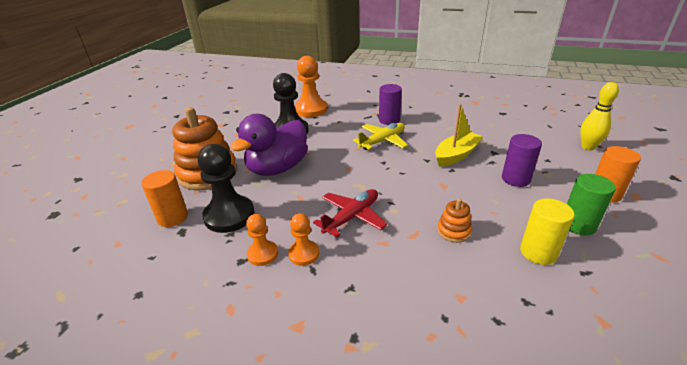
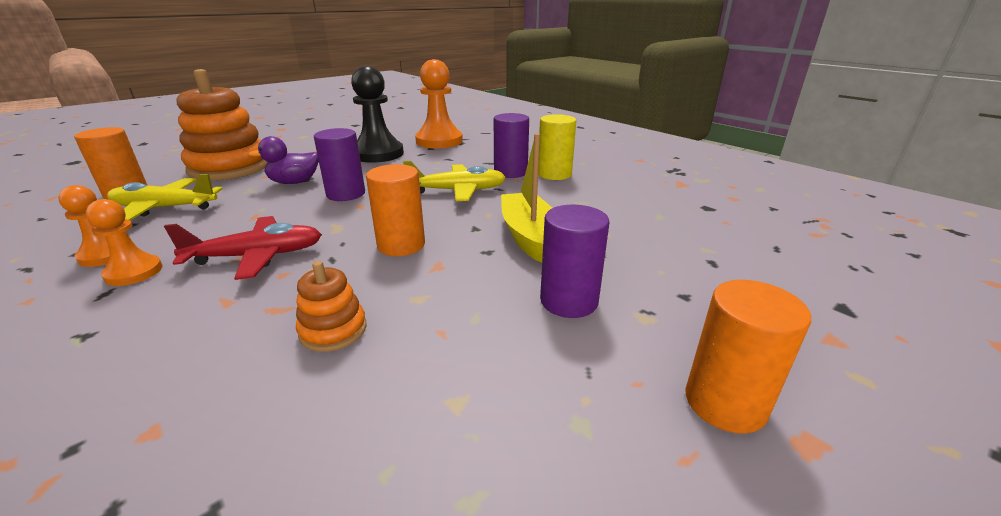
camera: 30 degrees right, 5 degrees down
black pawn [198,144,255,233] -> yellow plane [107,174,223,220]
purple duck [230,114,308,176] -> purple duck [248,136,319,184], size x0.52
yellow boat [435,104,483,167] -> yellow boat turned 90 degrees counterclockwise [501,133,552,262]
yellow cylinder [520,198,575,265] -> yellow cylinder moved to [538,114,576,180]
green cylinder [567,174,616,235] -> none
yellow bowling pin [580,82,619,150] -> none
none -> purple cylinder [314,128,365,201]
none -> orange cylinder [366,164,425,256]

